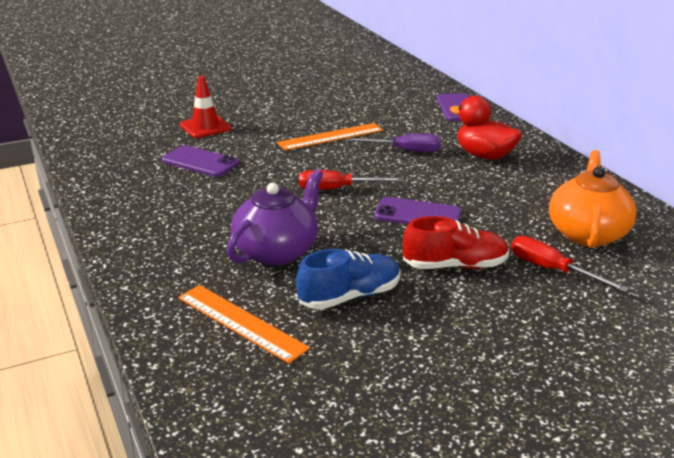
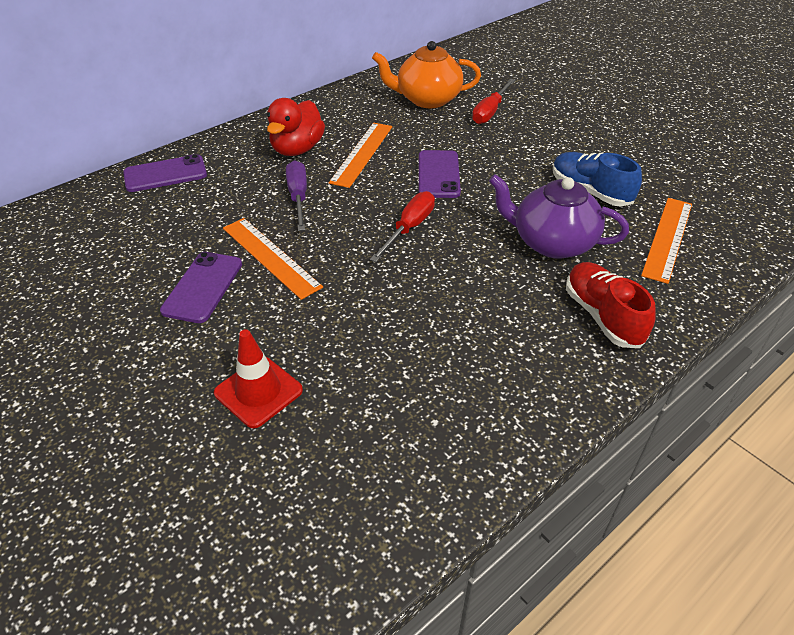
camera: 105 degrees left, 15 degrees up
purple phone [162,145,239,177] -> purple phone moved to [160,252,242,323]
red screwdriver [299,170,404,190] -> red screwdriver turned 135 degrees counterclockwise [370,191,435,262]
red shoe [403,216,509,269] -> red shoe moved to [566,262,656,348]
none -> orange ruler [329,123,392,188]

